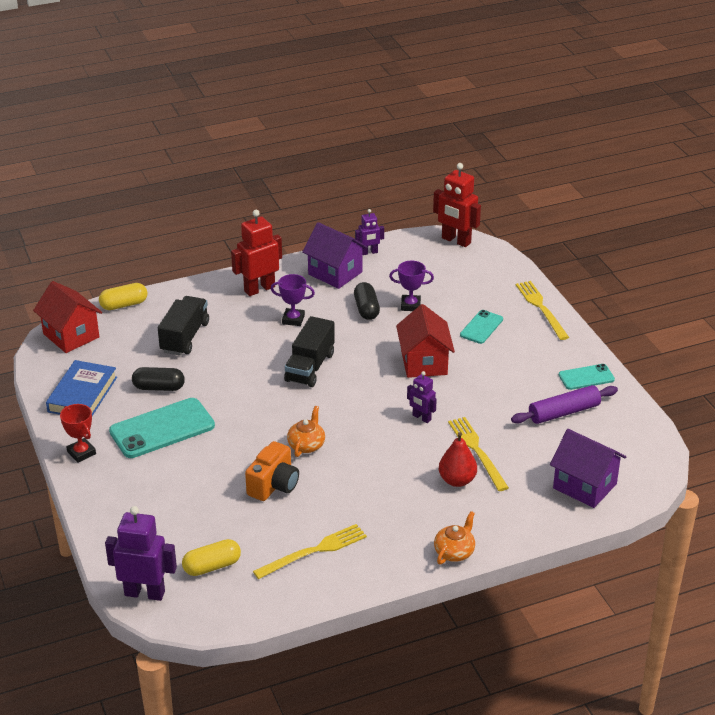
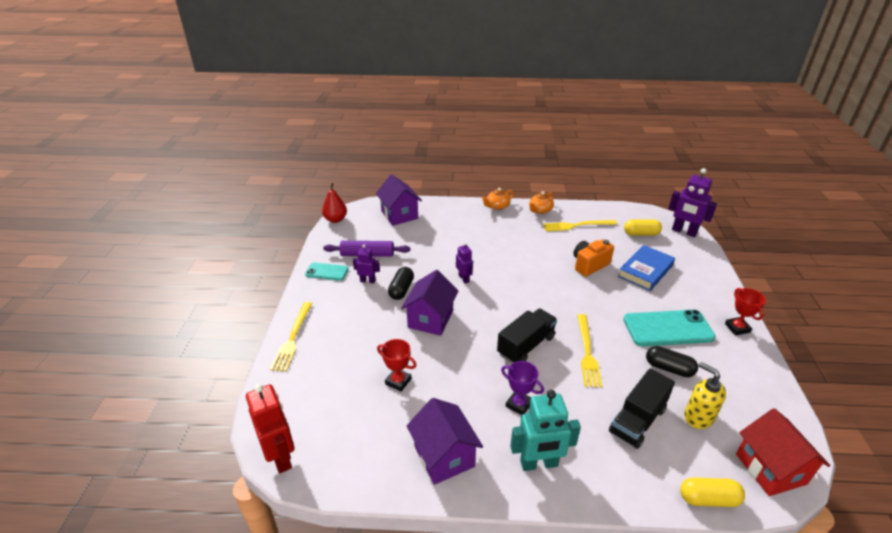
camera: 155 degrees left, 0 degrees up
blue book [46,360,117,416] -> blue book moved to [618,245,675,291]
red robot [231,210,282,296] -> turquoise robot [510,390,581,471]
orange teapot [287,406,325,457] -> orange teapot moved to [529,191,554,214]
black capsule [354,282,380,320] -> black capsule moved to [388,267,414,300]
purple robot [355,209,384,255] -> purple robot moved to [353,244,380,283]
purple trophy [389,261,434,311] -> red trophy [377,339,417,392]
red house [396,304,455,378] -> purple house [401,270,458,336]
red pear [439,432,477,487] -> red pear moved to [322,183,347,223]
yellow fork [448,417,509,491] -> yellow fork moved to [577,314,602,387]
turquoise phone [460,310,503,344] -> none
none -> yellow soap dispenser [684,362,726,429]

